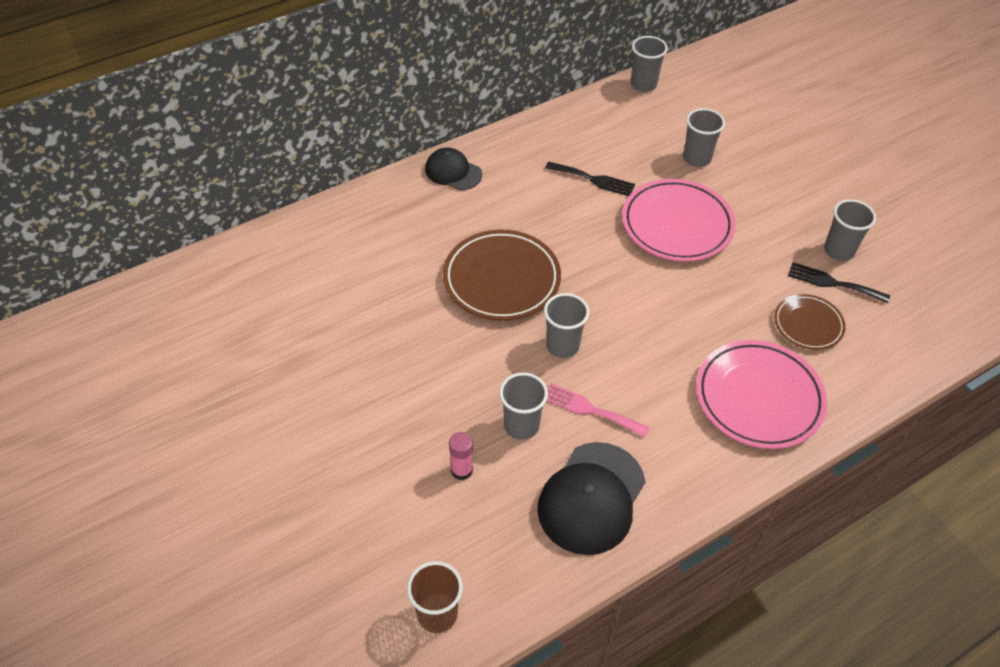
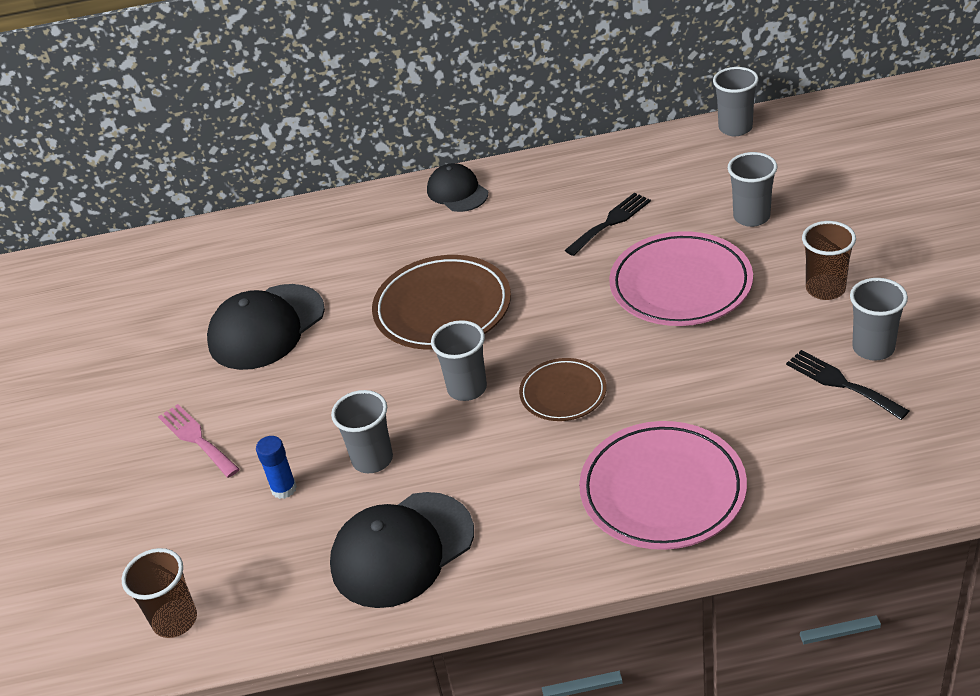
camera: 30 degrees right, 10 degrees down
pink glue stick [449,432,473,480] -> blue glue stick [256,436,297,499]
black fork [545,162,635,196] -> black fork turned 90 degrees counterclockwise [565,192,651,256]
pink fork [546,383,650,437] -> pink fork moved to [158,404,239,478]
brown plate [774,294,846,350] -> brown plate moved to [519,358,607,421]
none -> black cap [207,284,325,370]
none -> brown cup [802,221,856,300]

